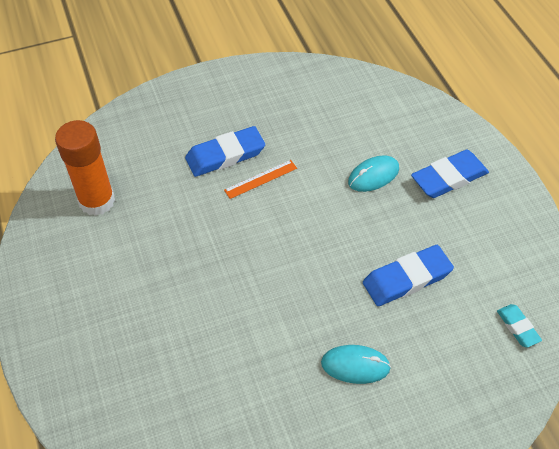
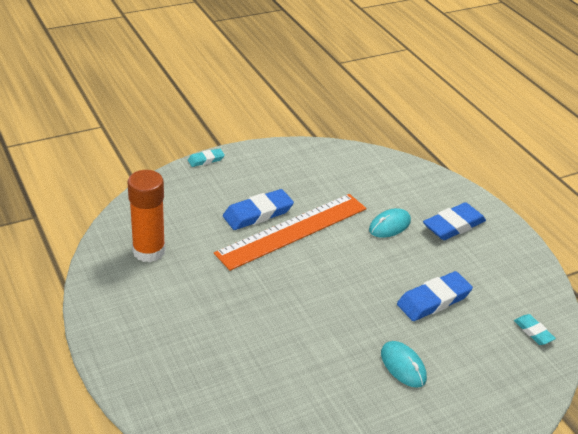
camera: 10 degrees left, 15 degrees down
orange ruler [224,160,297,199] -> orange ruler [214,194,366,271], size x2.50
turquoise mouse [321,345,391,384] -> turquoise mouse turned 60 degrees clockwise [381,341,427,388]
none -> turquoise eraser [188,148,225,167]

